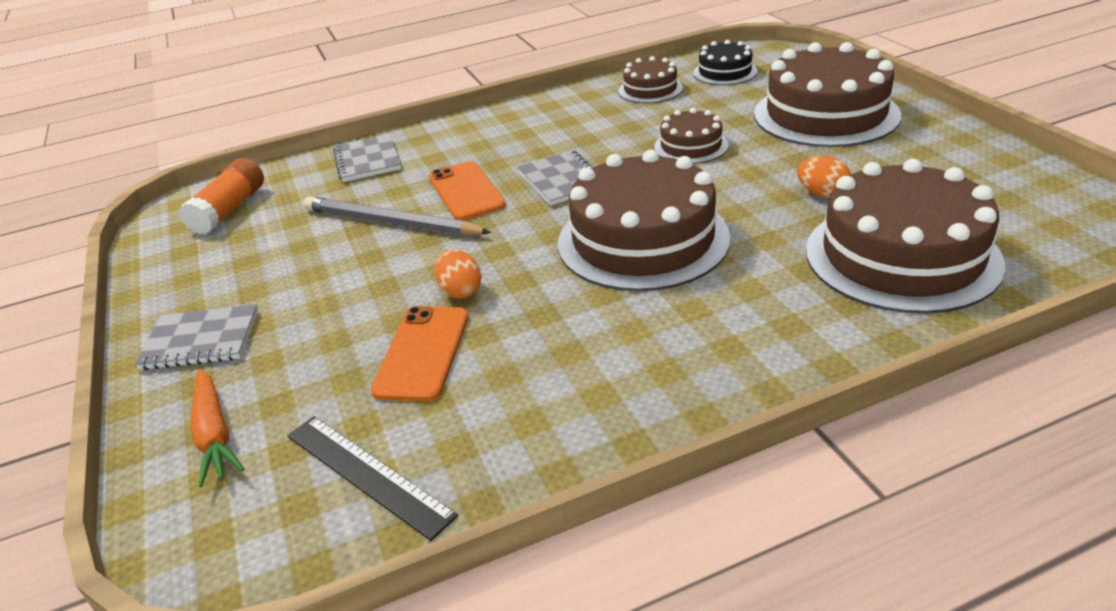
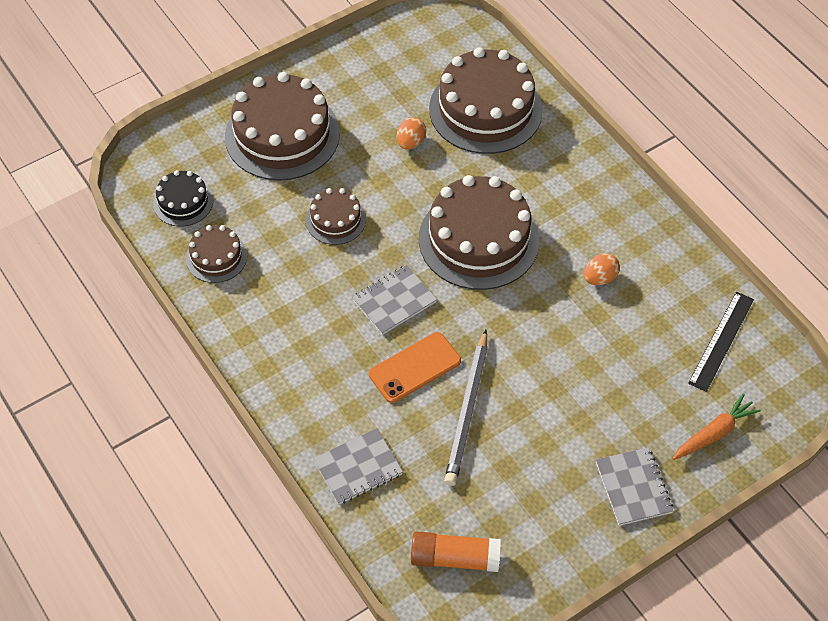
camera: 105 degrees left, 20 degrees up
orange phone [370,306,469,402] -> none
orange egg [435,249,482,299] -> orange egg moved to [584,253,620,285]

